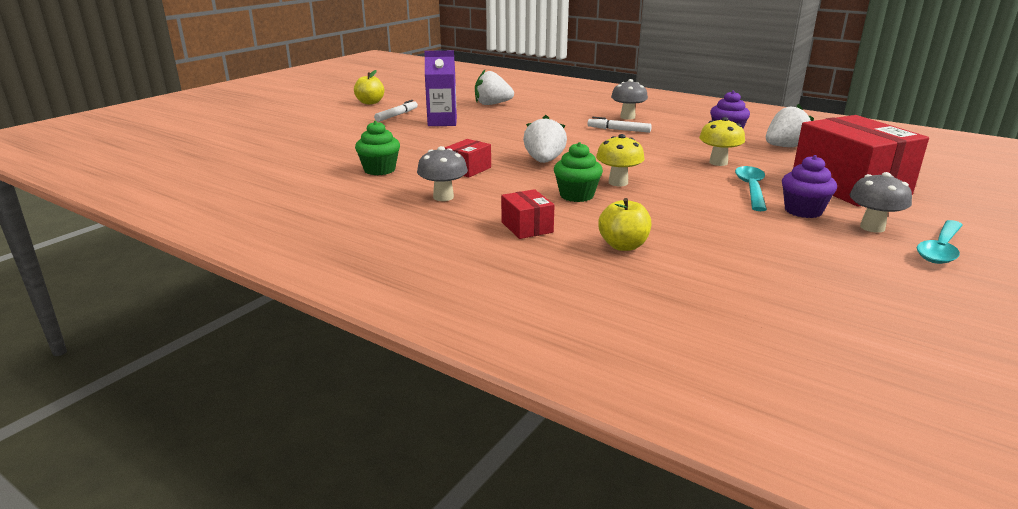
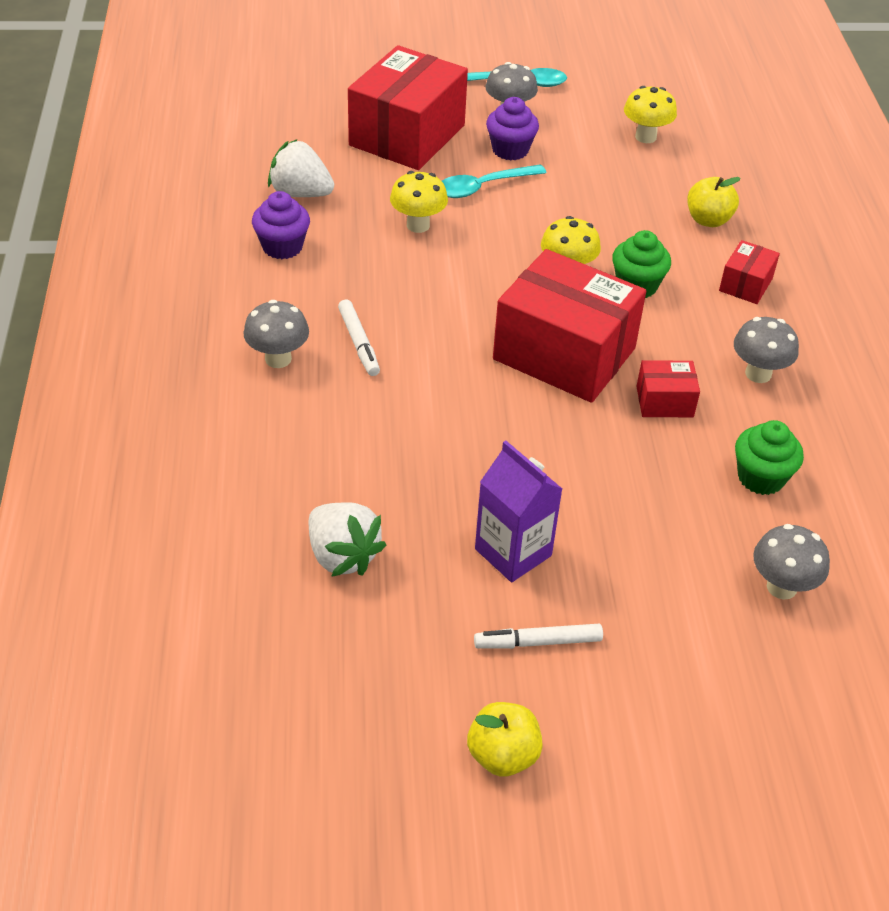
camera: 130 degrees left, 20 degrees up
white strawberry [523,115,567,163] -> red box [493,249,646,403]
none -> yellow mushroom [624,86,677,143]
none -> grey mushroom [753,524,830,600]

